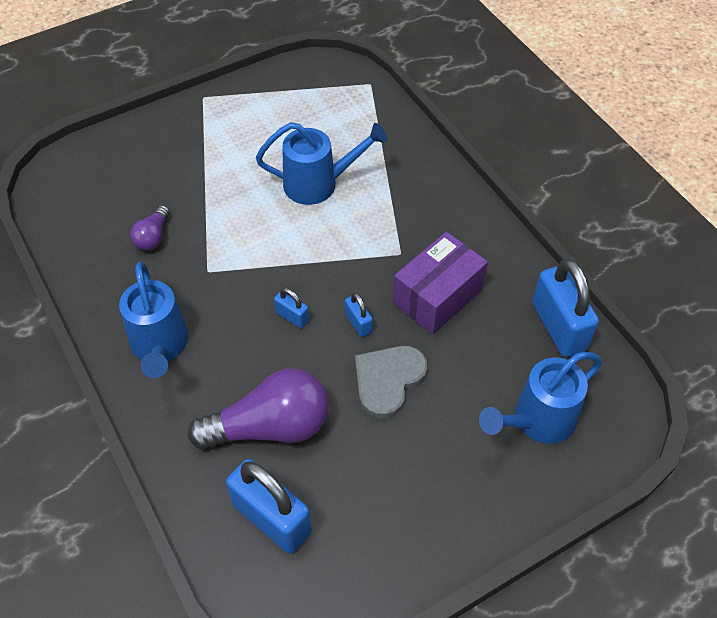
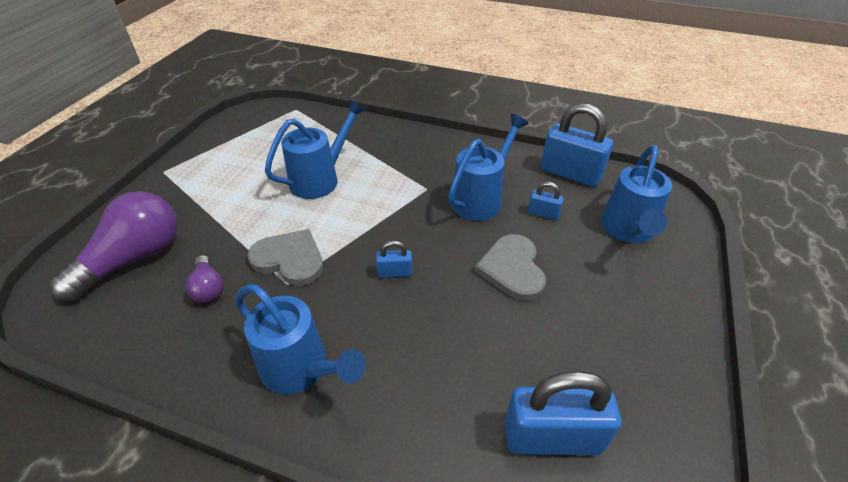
camera: 40 degrees left, 10 degrees down
purple light bulb [188,368,329,450] -> purple light bulb moved to [50,191,177,301]
blue padlock [345,293,373,337] -> blue padlock moved to [528,182,564,220]
purple box [393,232,488,334] -> blue watering can [448,114,529,221]
none -> grey heart [247,229,323,286]

